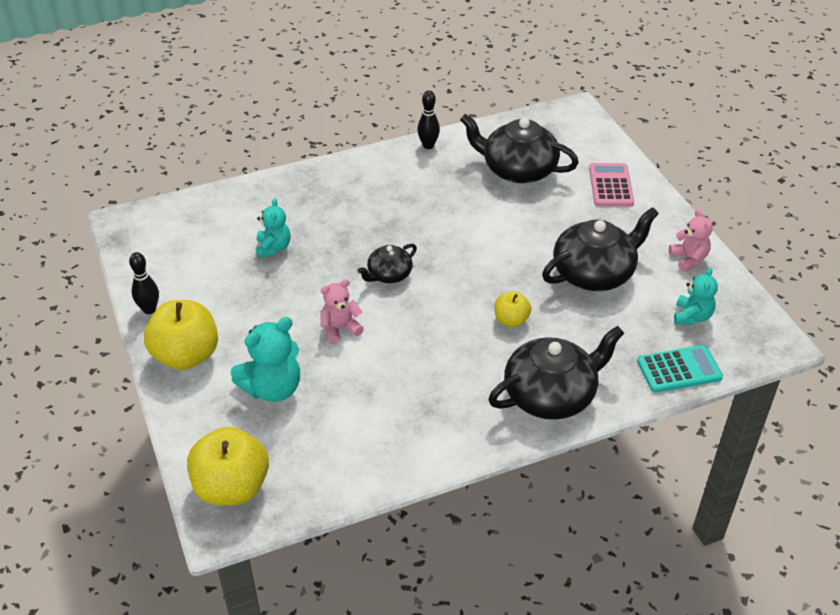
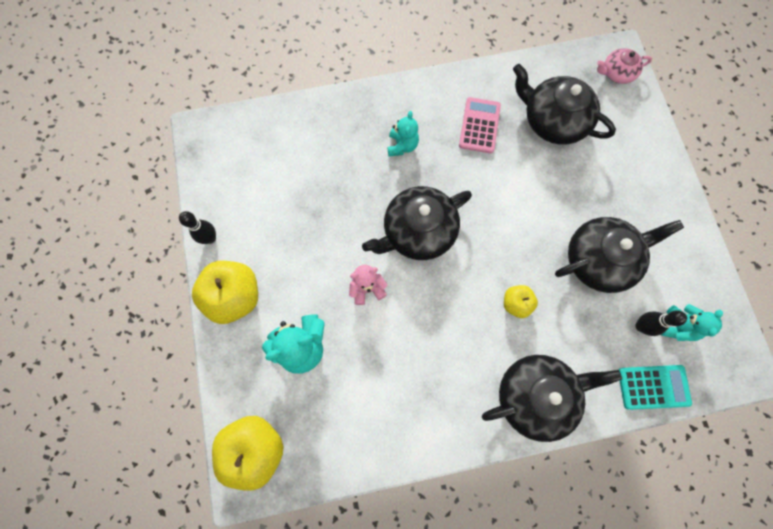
camera: 10 degrees right, 30 degrees up
turquoise teddy bear [256,198,291,258] -> turquoise teddy bear moved to [387,111,419,156]
black teapot [357,244,417,283] -> black teapot [362,186,472,260], size x1.84
black bowling pin [417,90,440,149] -> black bowling pin moved to [635,310,687,336]
pink calculator [589,163,634,206] -> pink calculator moved to [459,97,501,153]
pink teddy bear [669,209,713,272] -> none
none -> pink teapot [597,48,652,84]

